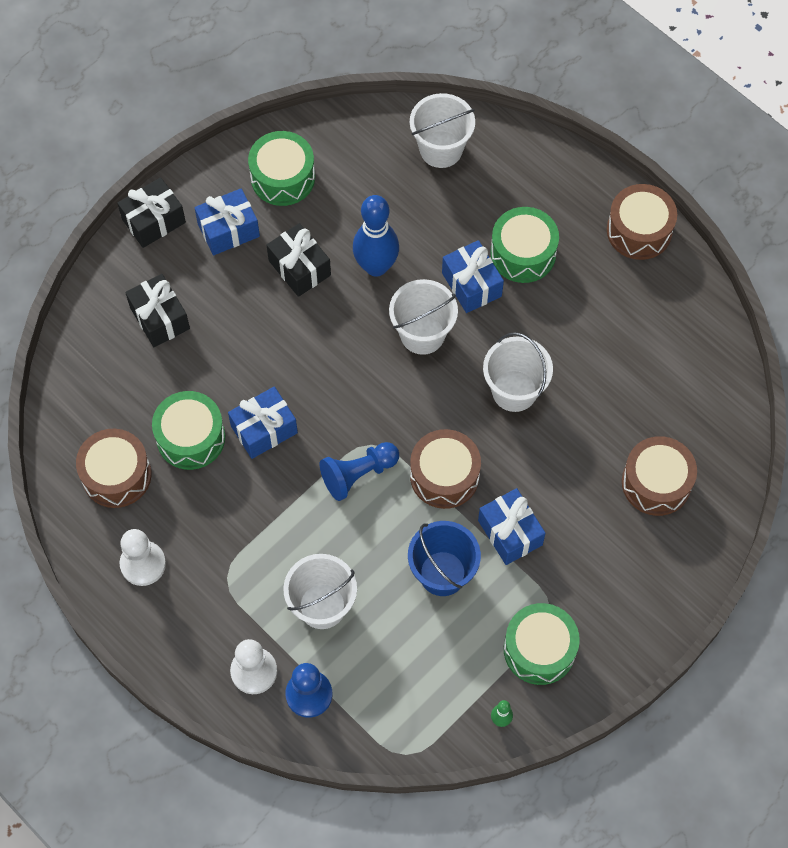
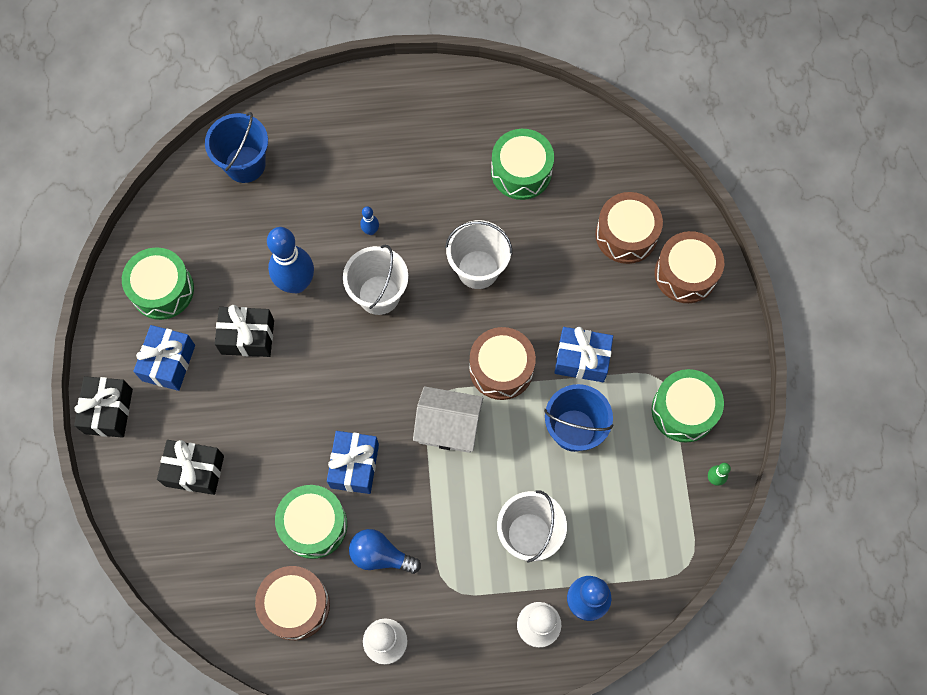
camera: 50 degrees left, 5 degrees up
blue pawn [320,442,399,501] -> white house [413,386,483,453]
white bucket [410,93,475,168] -> blue bucket [205,112,268,183]
blue gift [442,240,504,313] -> blue bowling pin [360,206,379,235]
green drum [490,207,559,283] -> green drum moved to [491,129,554,200]
brown drum [607,184,677,260] -> brown drum moved to [655,231,724,303]
none -> blue light bulb [349,529,421,574]

